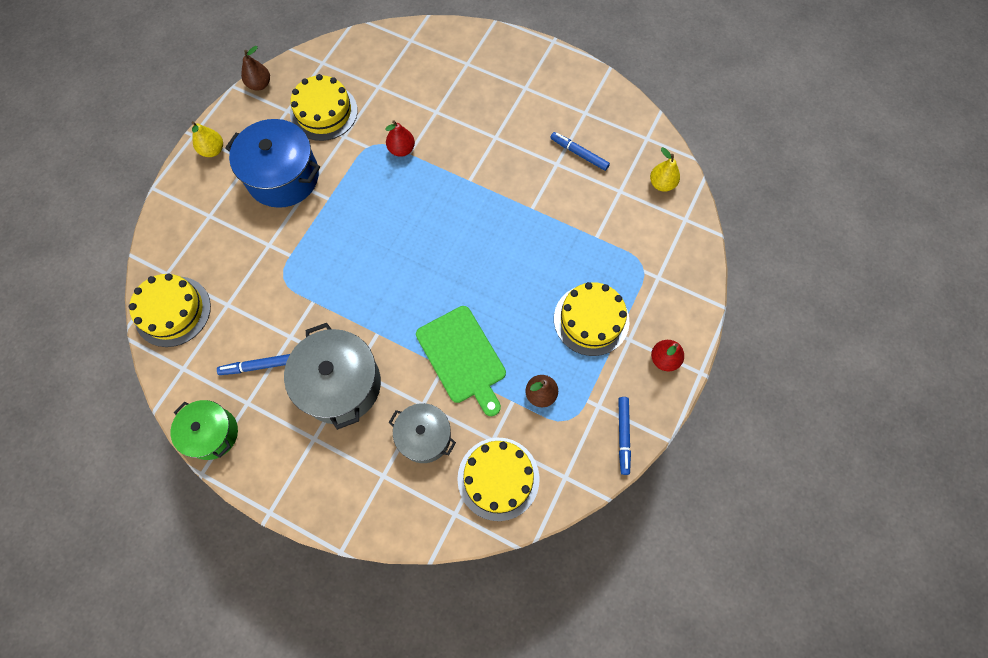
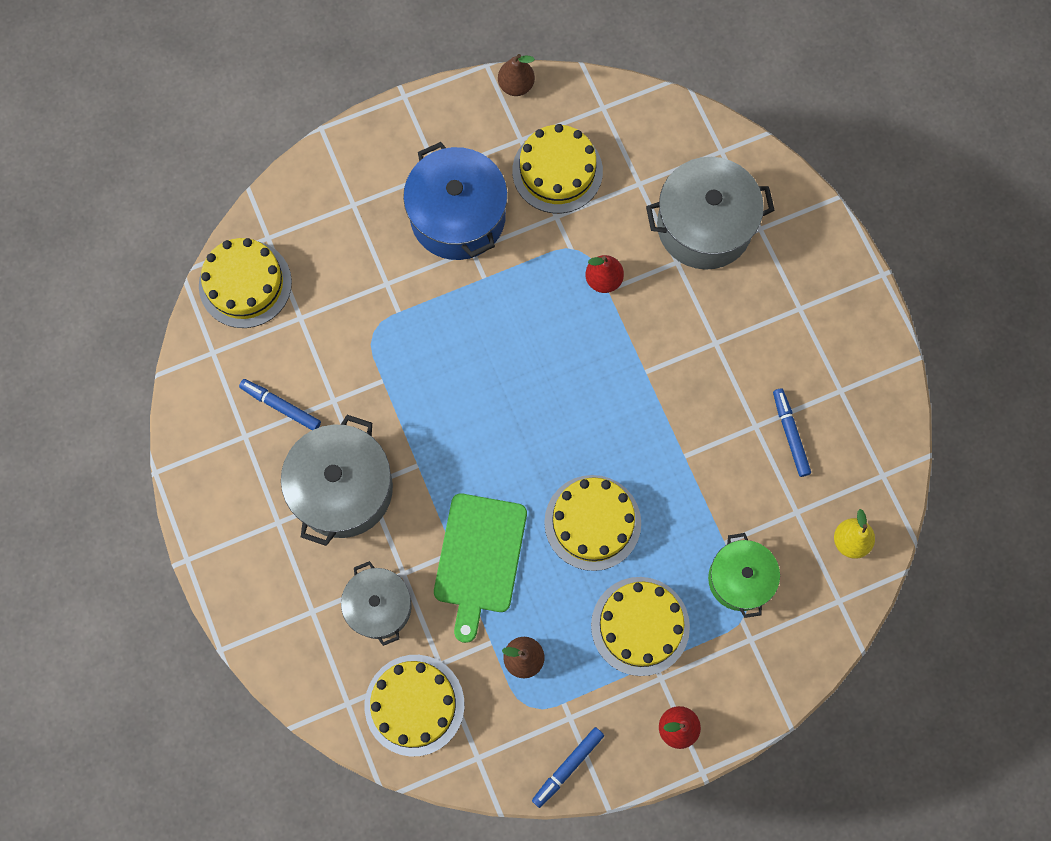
camera: 40 degrees right, 5 degrees up
green pot [171,400,238,460] -> green pot moved to [708,533,780,618]
yellow pear [192,121,223,157] -> none
none -> yellow cake [544,475,641,571]
none -> grey pot [646,157,774,270]

